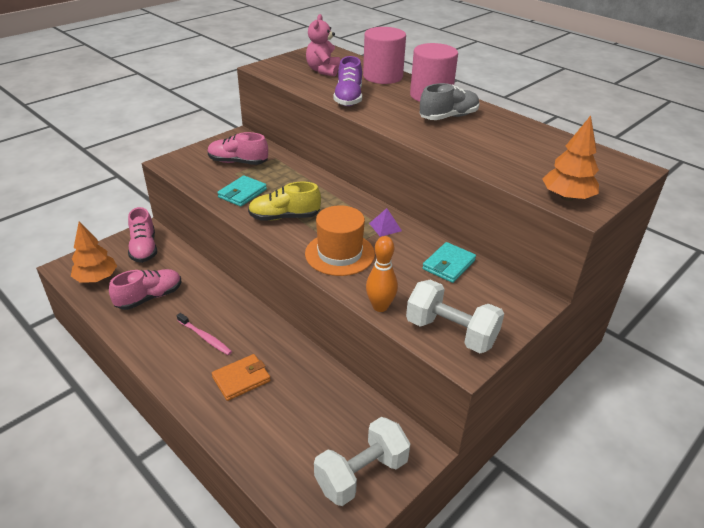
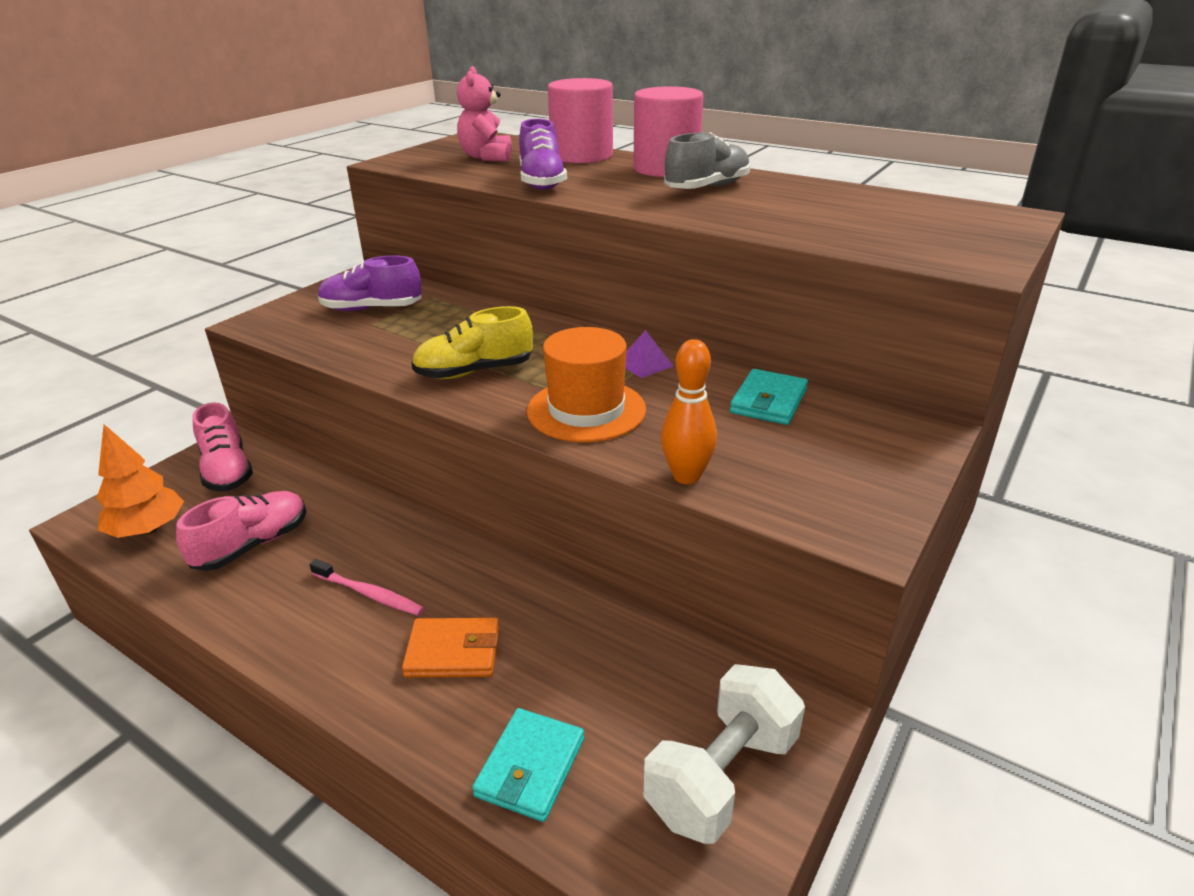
camera: 10 degrees left, 5 degrees down
pink shoe [208,132,268,165] -> purple shoe [318,256,422,311]
orange wallet [212,354,271,401] -> orange wallet turned 45 degrees clockwise [402,618,499,677]
turquoise wallet [217,175,267,207] -> turquoise wallet moved to [472,708,584,822]
white dumbbell [406,280,504,353] -> none
orange tree [542,116,599,201] -> none

